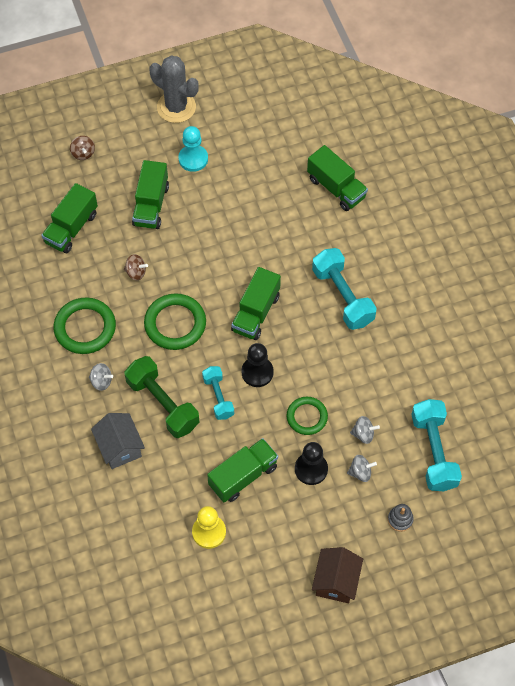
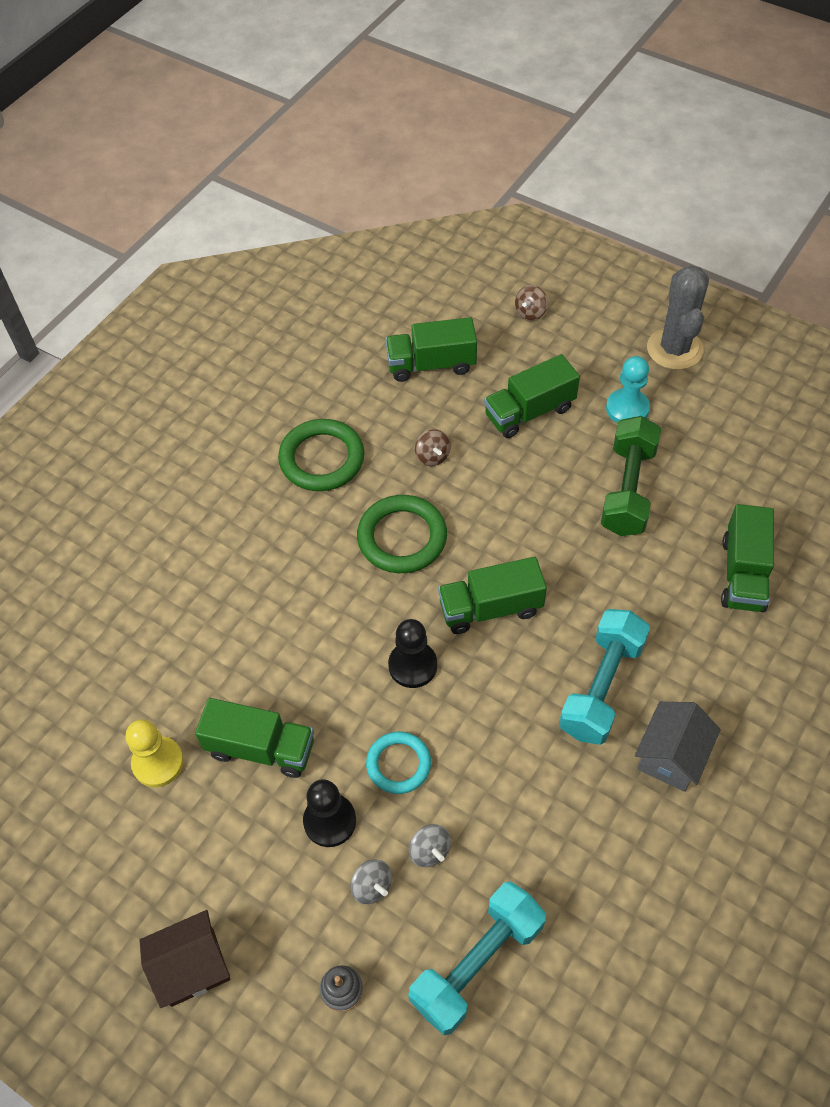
camera: 55 degrees right, 5 degrees down
grey spinning top [89,363,113,391] -> none
grey house [91,413,145,469] -> grey house moved to [635,702,721,792]
green dumbbell [124,356,200,438] -> green dumbbell moved to [601,416,661,536]
turquoise dumbbell [202,366,234,420] -> none
green ring [287,397,328,435] -> turquoise ring [366,732,431,794]

